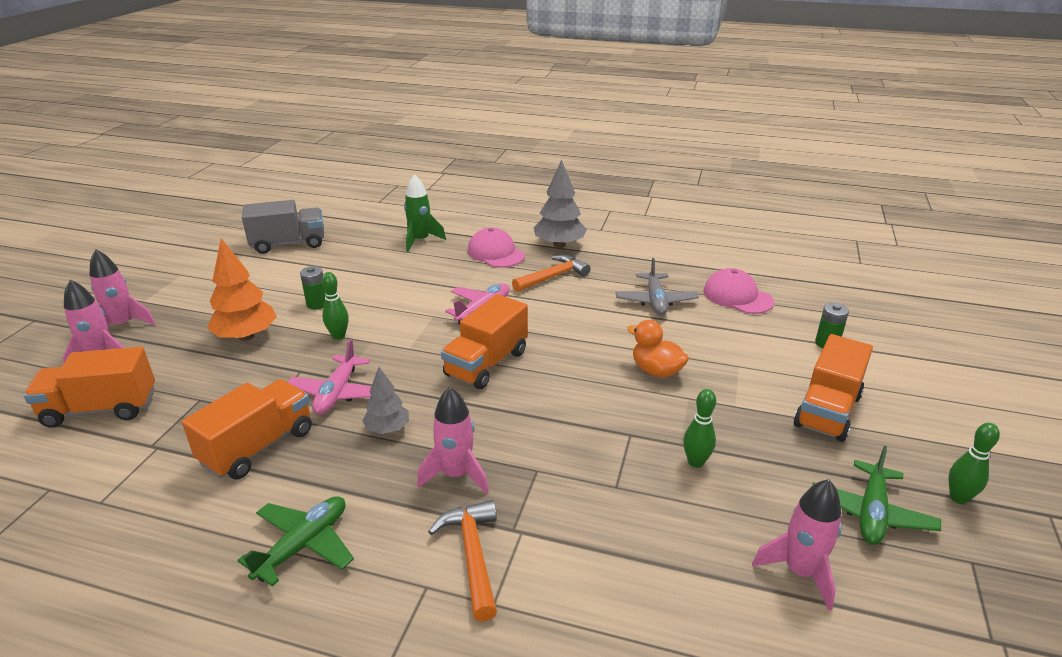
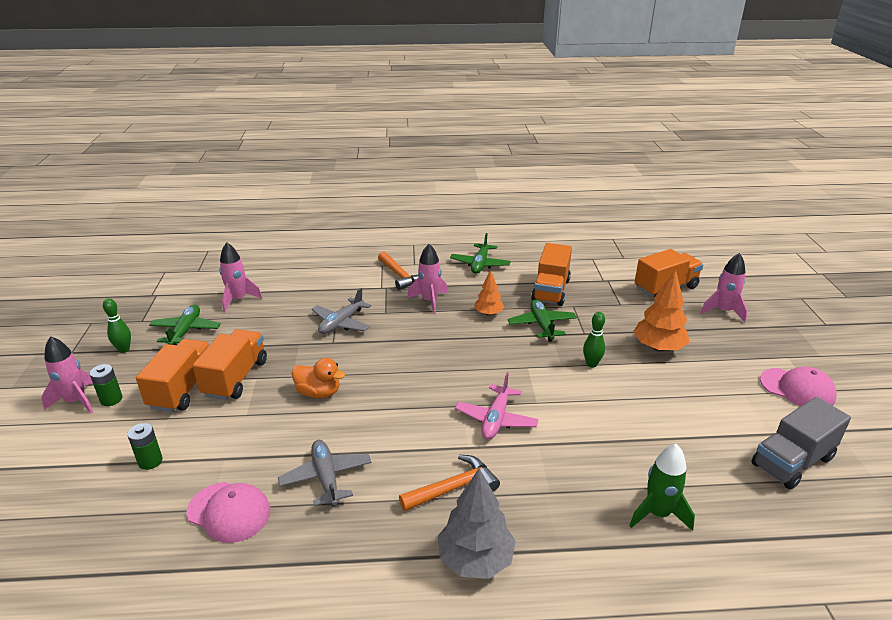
camera: 160 degrees right, 0 degrees up
pink rocket [89,249,156,327] -> pink rocket moved to [41,336,93,414]
pink plane [288,339,371,415] -> green plane [508,299,577,342]
green battery [300,266,326,310] -> green battery moved to [90,364,122,406]
grey tree [362,367,409,434] -> orange tree [474,270,504,316]
orange truck [441,294,528,389] -> orange truck moved to [192,329,267,400]
pink cap [468,227,525,268] -> pink cap moved to [760,367,837,406]
orange hammer [512,255,591,292] -> orange hammer turned 150 degrees counterclockwise [399,455,500,511]
green bowling pin [683,389,716,468] -> none
none -> grey plane [312,288,371,334]

